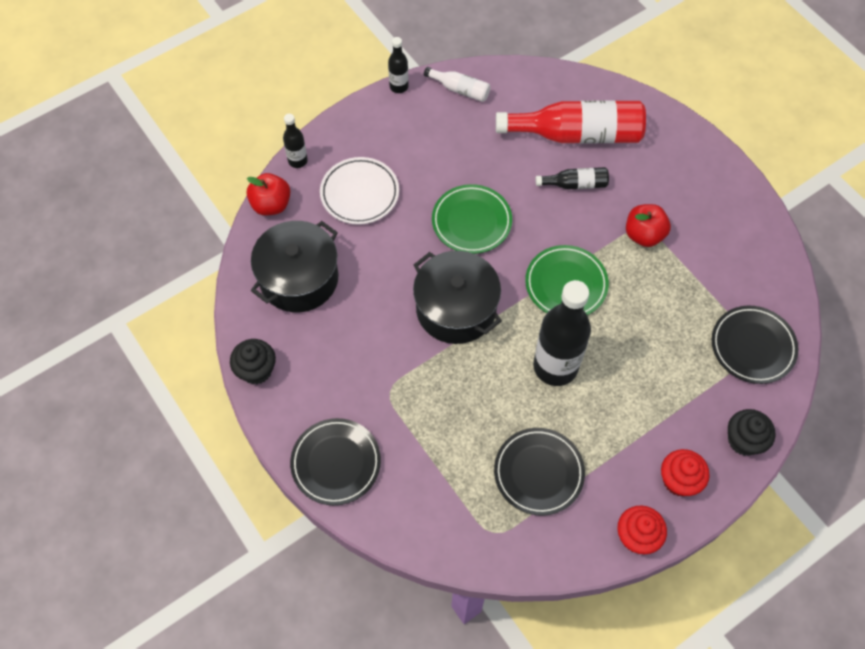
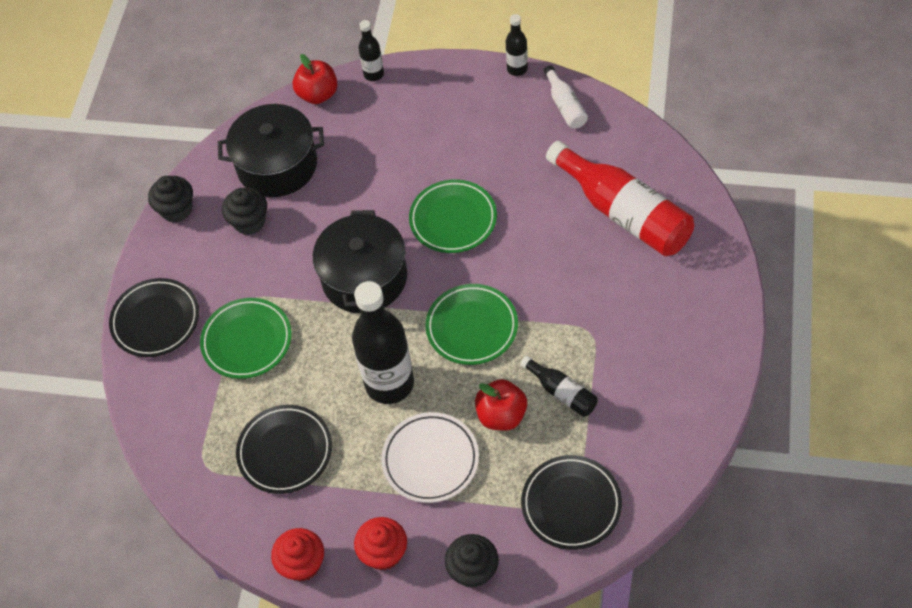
camera: 50 degrees right, 5 degrees down
white plate [320,157,399,225] -> white plate moved to [381,412,479,503]
black bottle [536,167,609,189] -> black bottle moved to [520,356,598,417]
red apple [626,204,671,247] -> red apple moved to [475,379,527,431]
none -> green plate [200,298,292,379]
none -> black cupcake [222,188,267,235]

